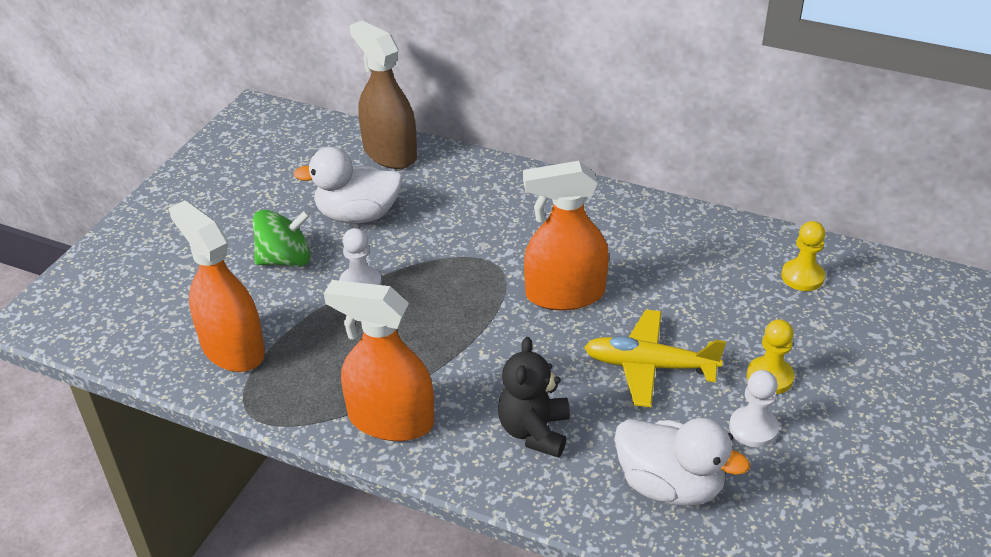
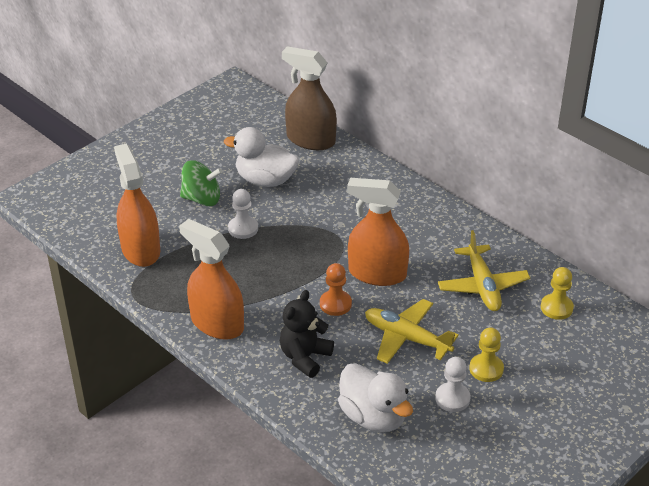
camera: 20 degrees right, 0 degrees up
brown spray bottle [350,20,417,169] -> brown spray bottle turned 45 degrees counterclockwise [282,46,337,150]
none -> orange pawn [320,263,352,316]
none -> yellow plane [438,230,530,311]

